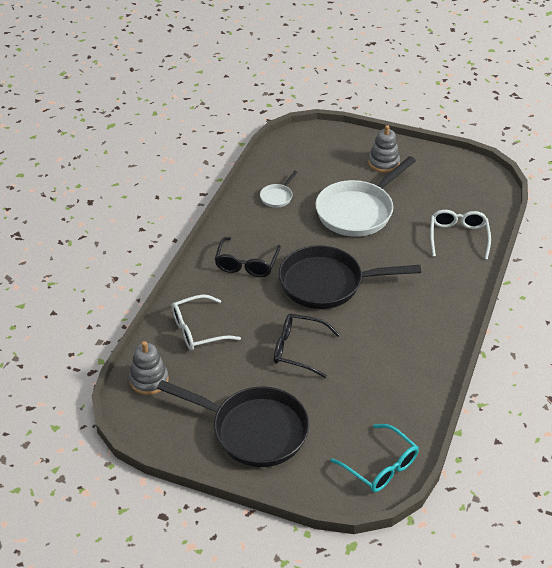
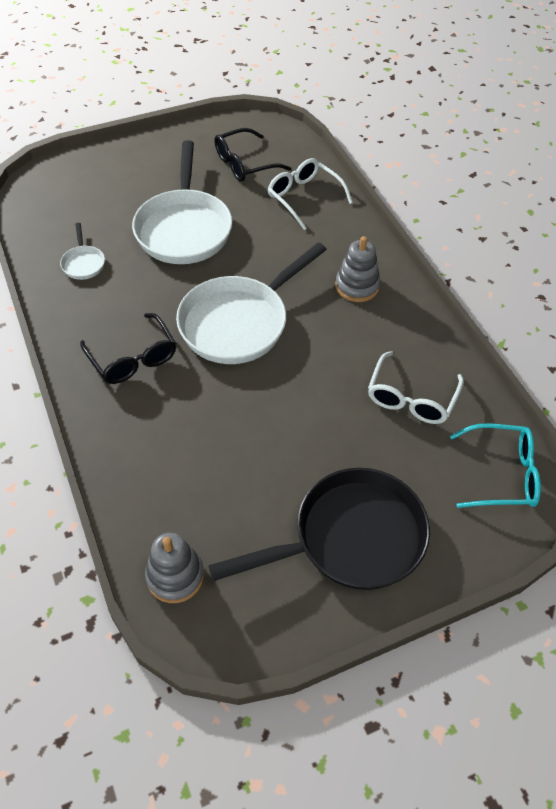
camera: 45 degrees left, 10 degrees up
white glasses [172,294,241,350] -> white glasses moved to [368,351,464,424]
black glasses [274,313,340,378] -> black glasses moved to [214,128,291,182]
black pan [279,245,421,309] -> white pan [176,242,327,364]
grey stacking toy [368,125,400,173] -> grey stacking toy moved to [335,236,380,302]

